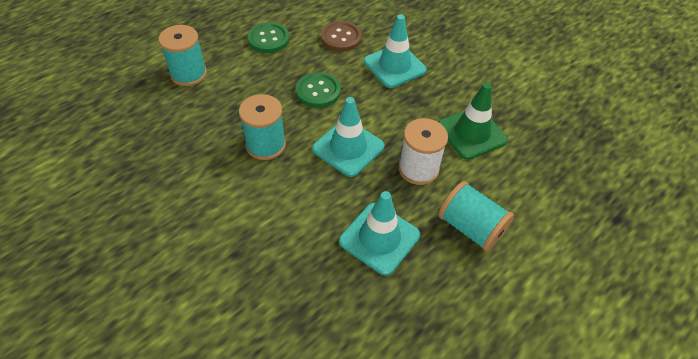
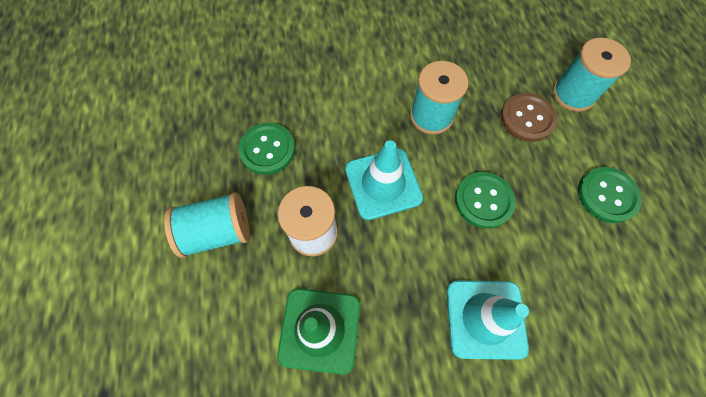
camera: 125 degrees right, 15 degrees up
brown button [321,21,362,52] -> brown button moved to [501,93,557,142]
turquoise traffic cone [339,191,420,276] -> green button [239,123,295,175]

